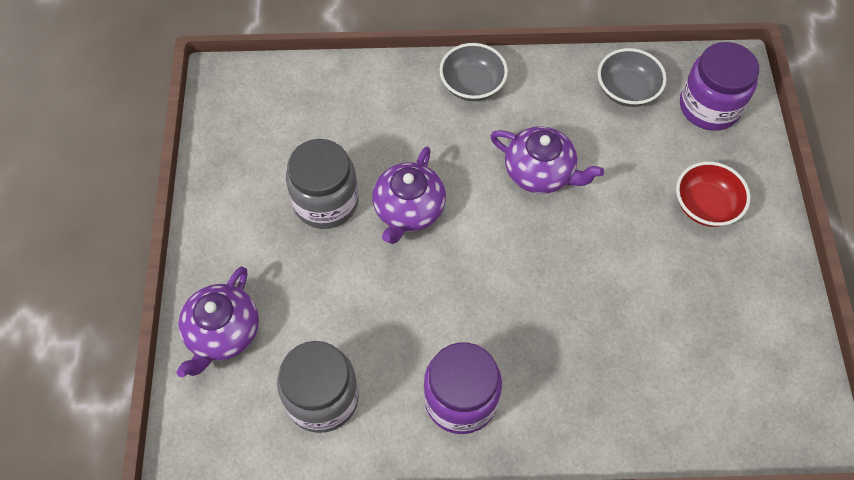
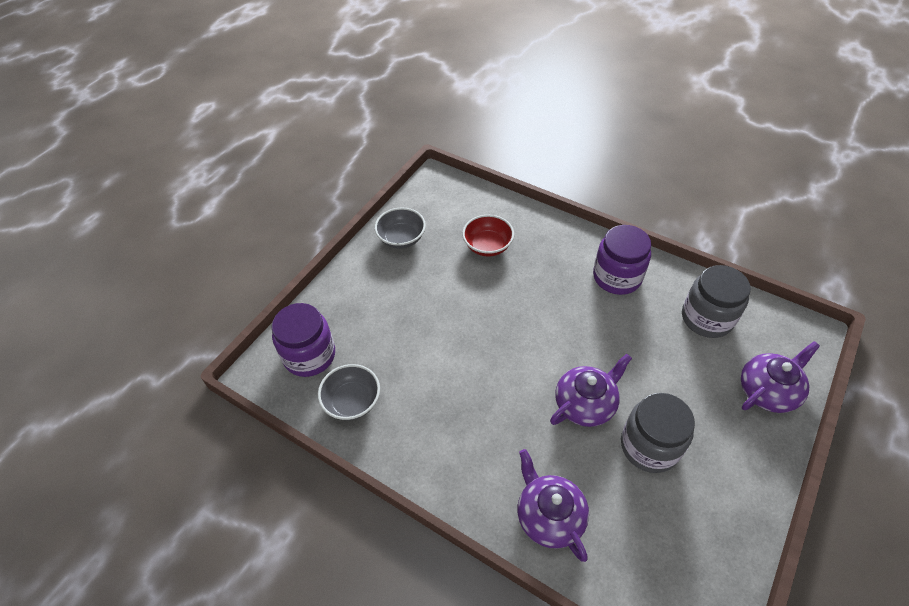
camera: 145 degrees left, 10 degrees down
grey bowl [439,43,508,101] -> grey bowl moved to [374,208,426,249]
purple teapot [490,126,604,194] -> purple teapot moved to [517,449,589,562]
red bowl [676,162,750,227] -> red bowl moved to [462,215,514,256]

